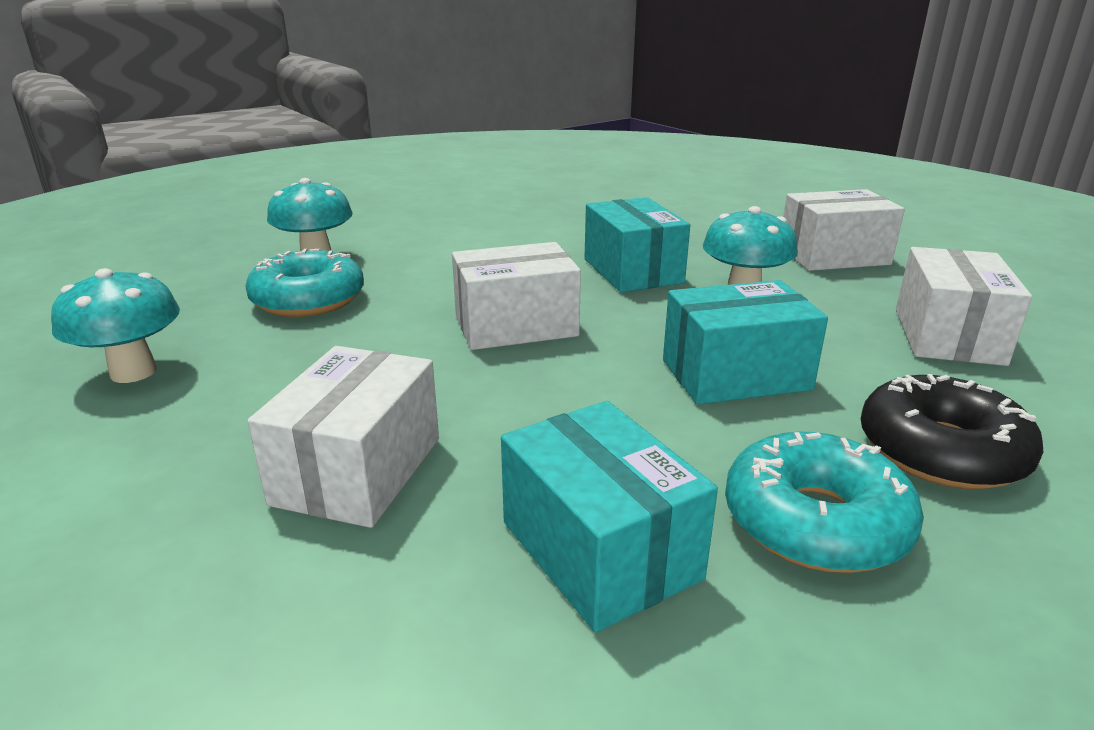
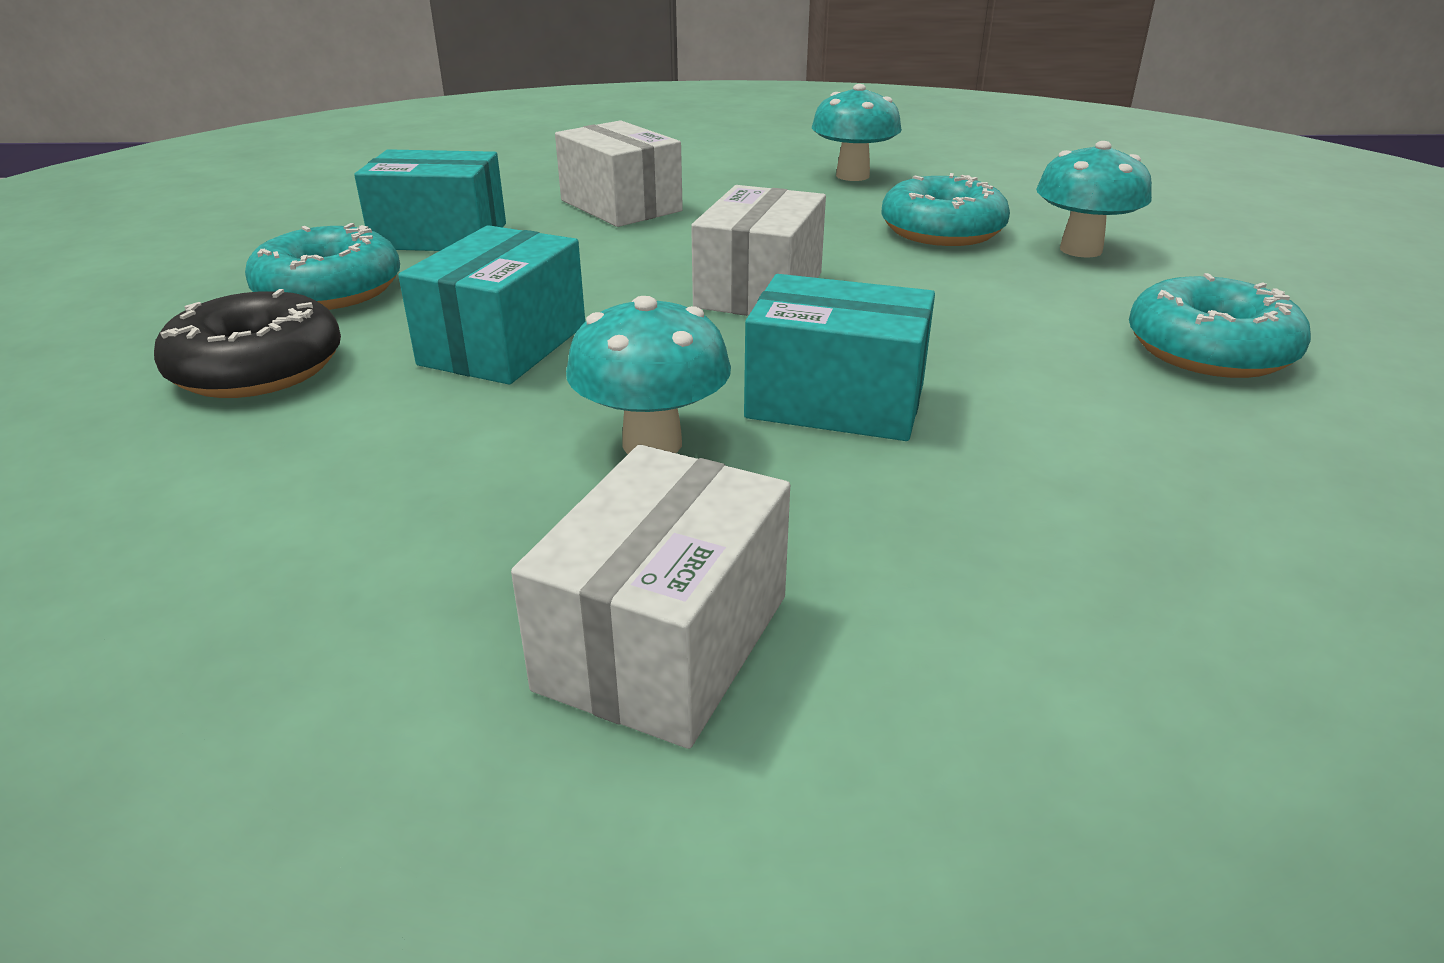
camera: 125 degrees right, 5 degrees up
white box [896,247,1032,366] -> none
none -> turquoise donut [1129,273,1311,378]

